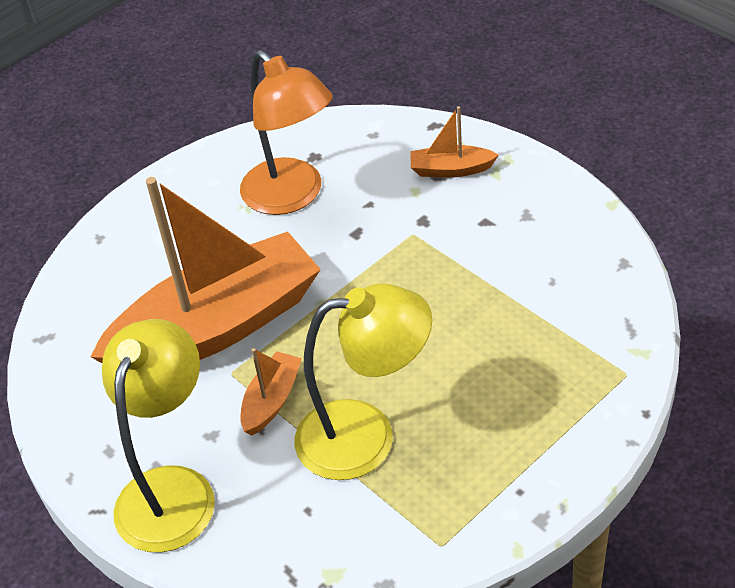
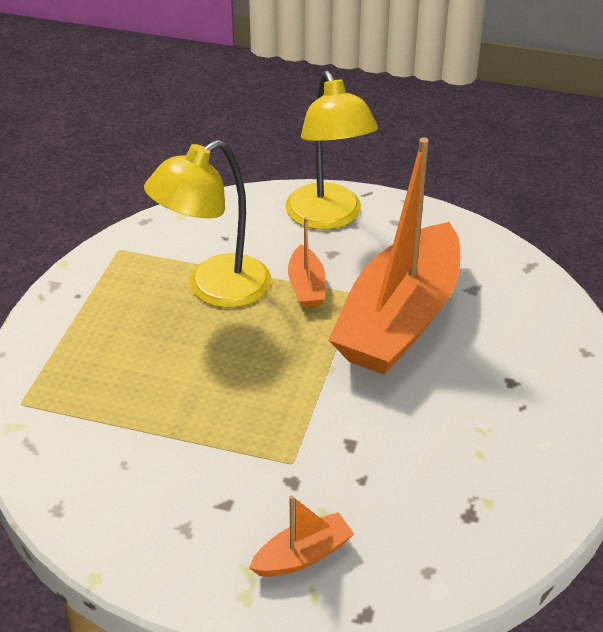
camera: 145 degrees right, 5 degrees down
orange lamp [240,50,333,215] -> none

